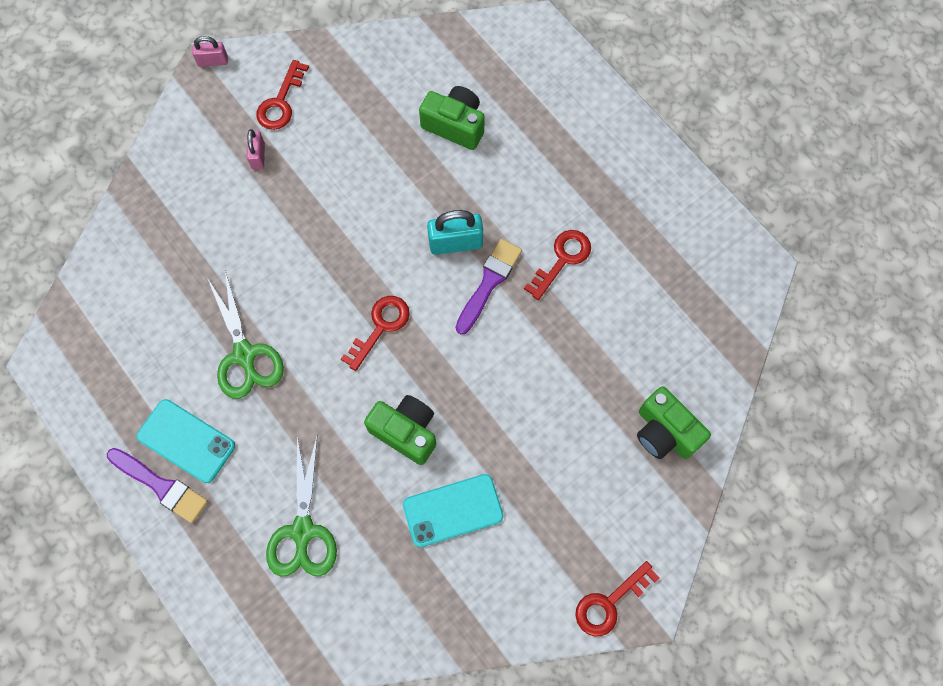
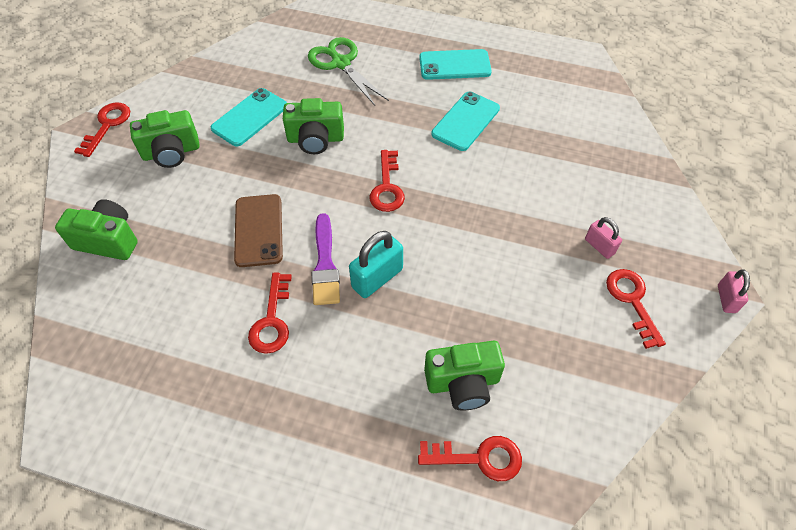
camera: 145 degrees right, 15 degrees down
purple brush [107,448,208,523] -> none
pink padlock [192,36,228,67] -> pink padlock turned 45 degrees counterclockwise [718,269,750,313]
green scissors [207,270,284,399] -> turquoise phone [431,92,500,151]
none -> green camera [130,110,200,168]
none -> brown phone [234,194,283,267]
none -> red key [418,436,522,481]

